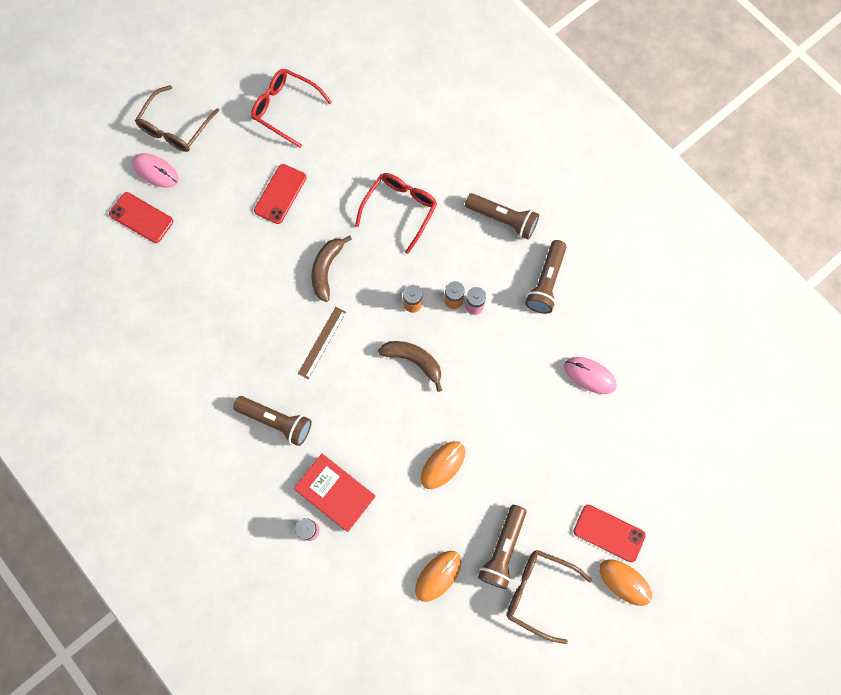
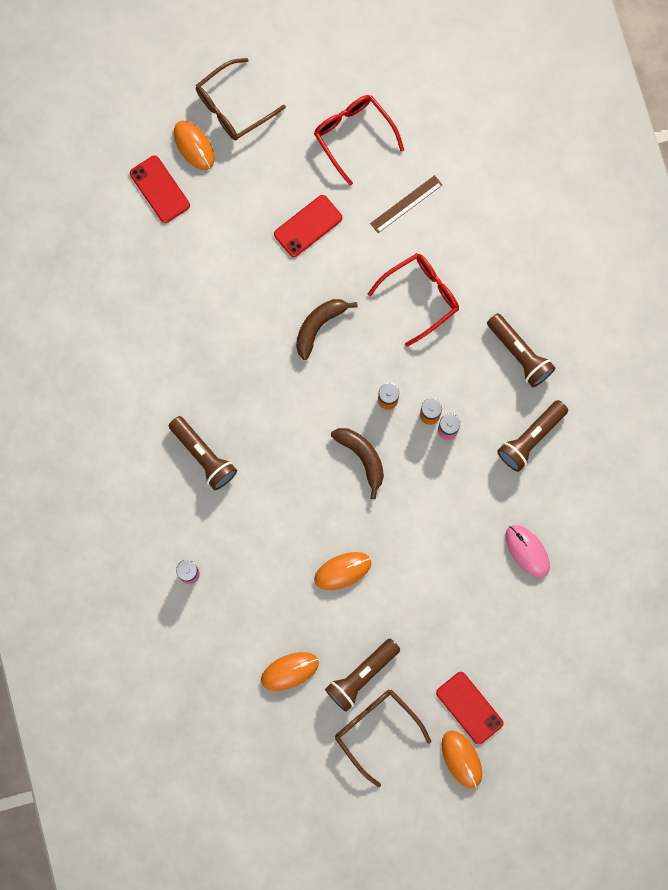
camera: 25 degrees right, 5 degrees up
pink mouse [132,153,179,188] -> orange mouse [174,121,215,170]
red book [294,454,376,532] -> none
brown ruler [298,307,346,379] -> brown ruler moved to [370,175,442,233]

